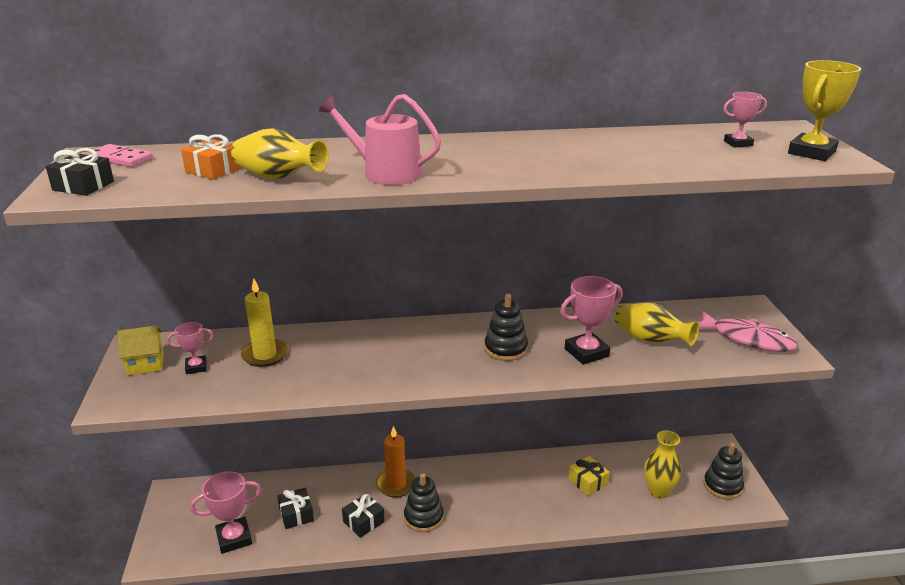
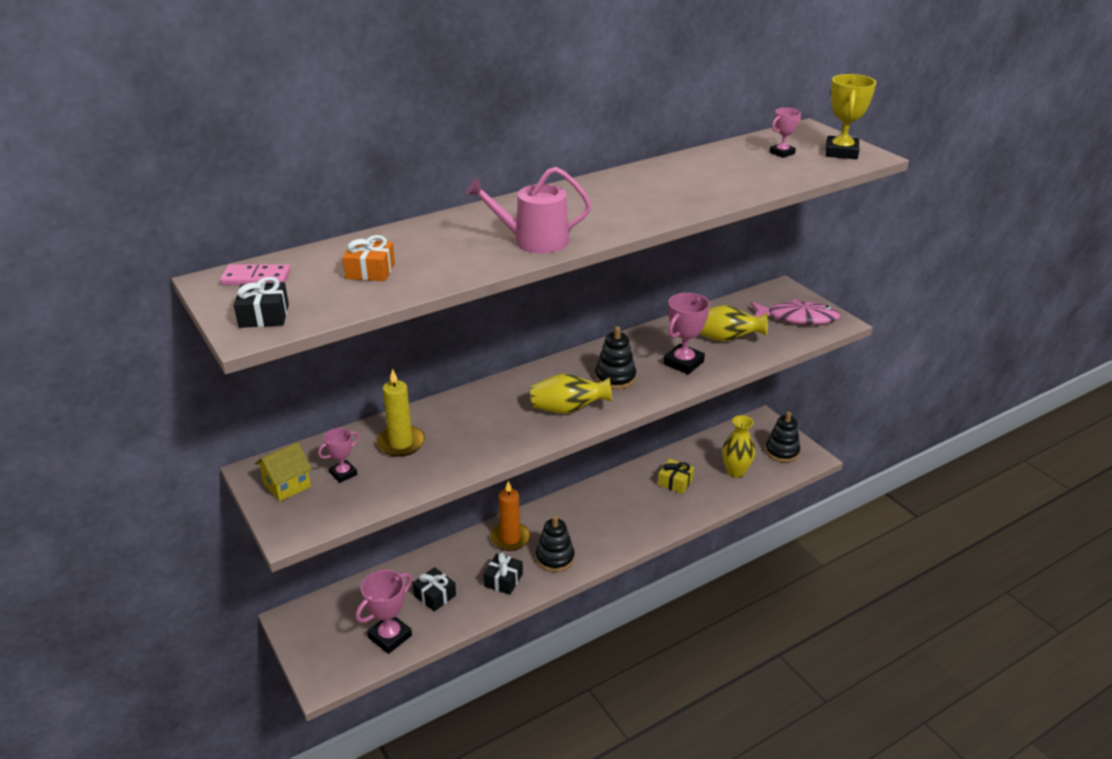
camera: 25 degrees left, 5 degrees up
yellow vase [231,128,329,179] -> yellow vase moved to [530,373,612,414]

